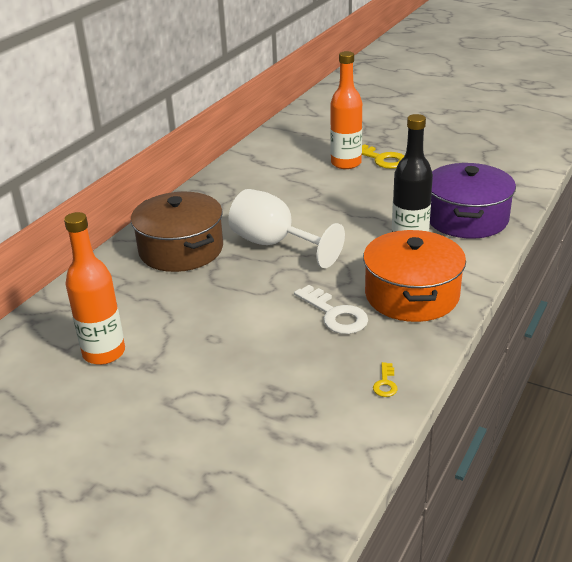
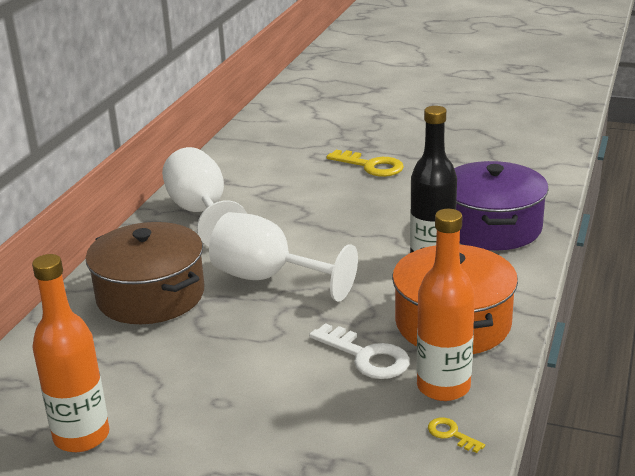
camera: 10 degrees left, 5 degrees down
orange bottle [330,51,362,169] -> orange bottle moved to [417,209,475,401]
yellow key [373,362,397,397] -> yellow key turned 135 degrees clockwise [428,417,485,453]
none -> white goblet [162,147,247,246]

